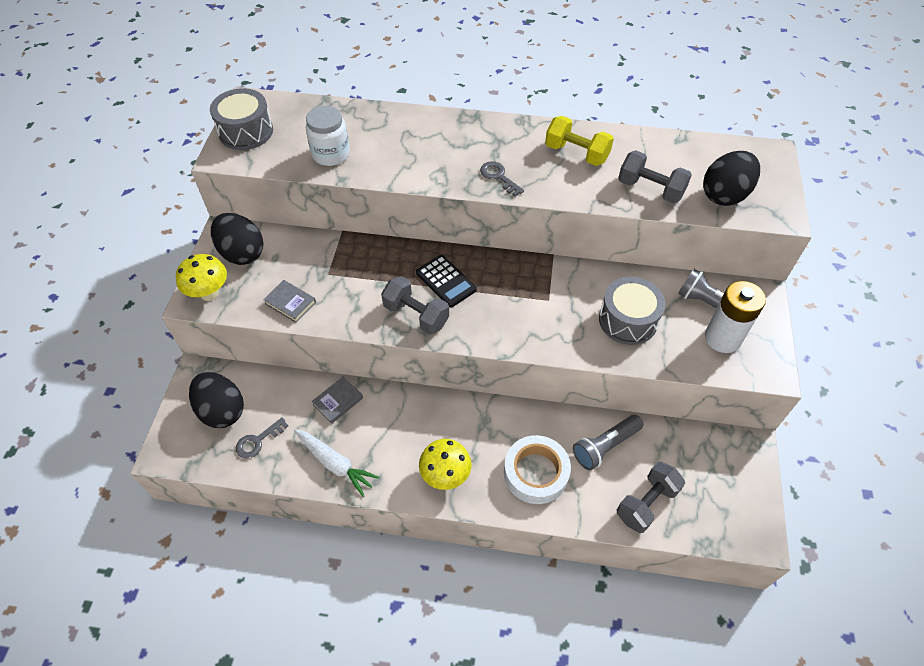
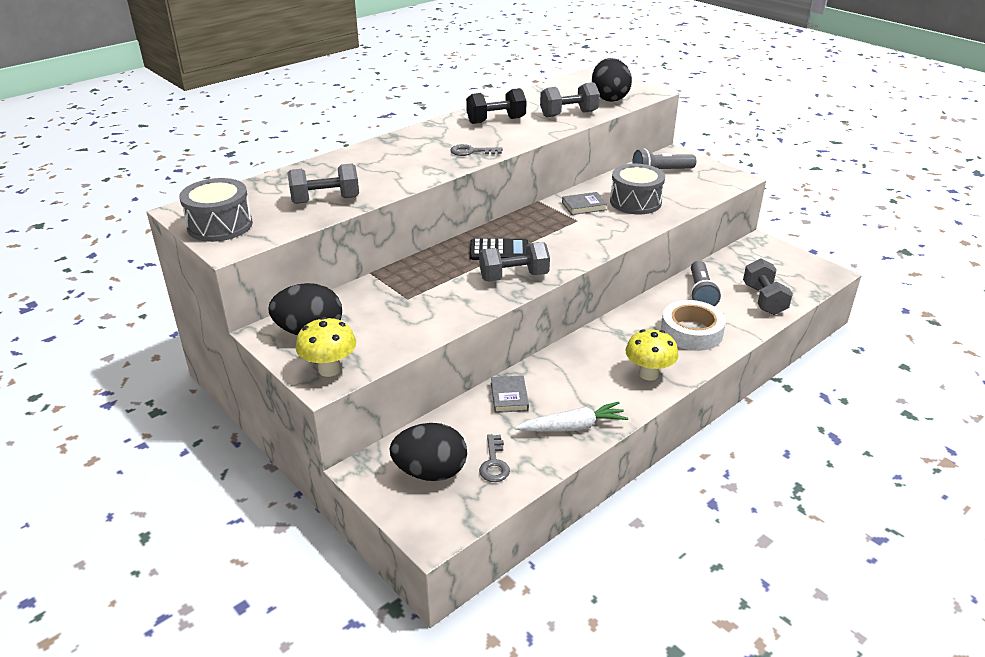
camera: 50 degrees left, 20 degrees down
grey book [263,280,316,323] -> grey book moved to [562,192,607,215]
white jar [306,105,350,166] -> grey dumbbell [288,163,359,204]
yellow dumbbell [545,116,614,166] -> black dumbbell [466,88,526,124]
white battery [705,281,766,353] -> none

